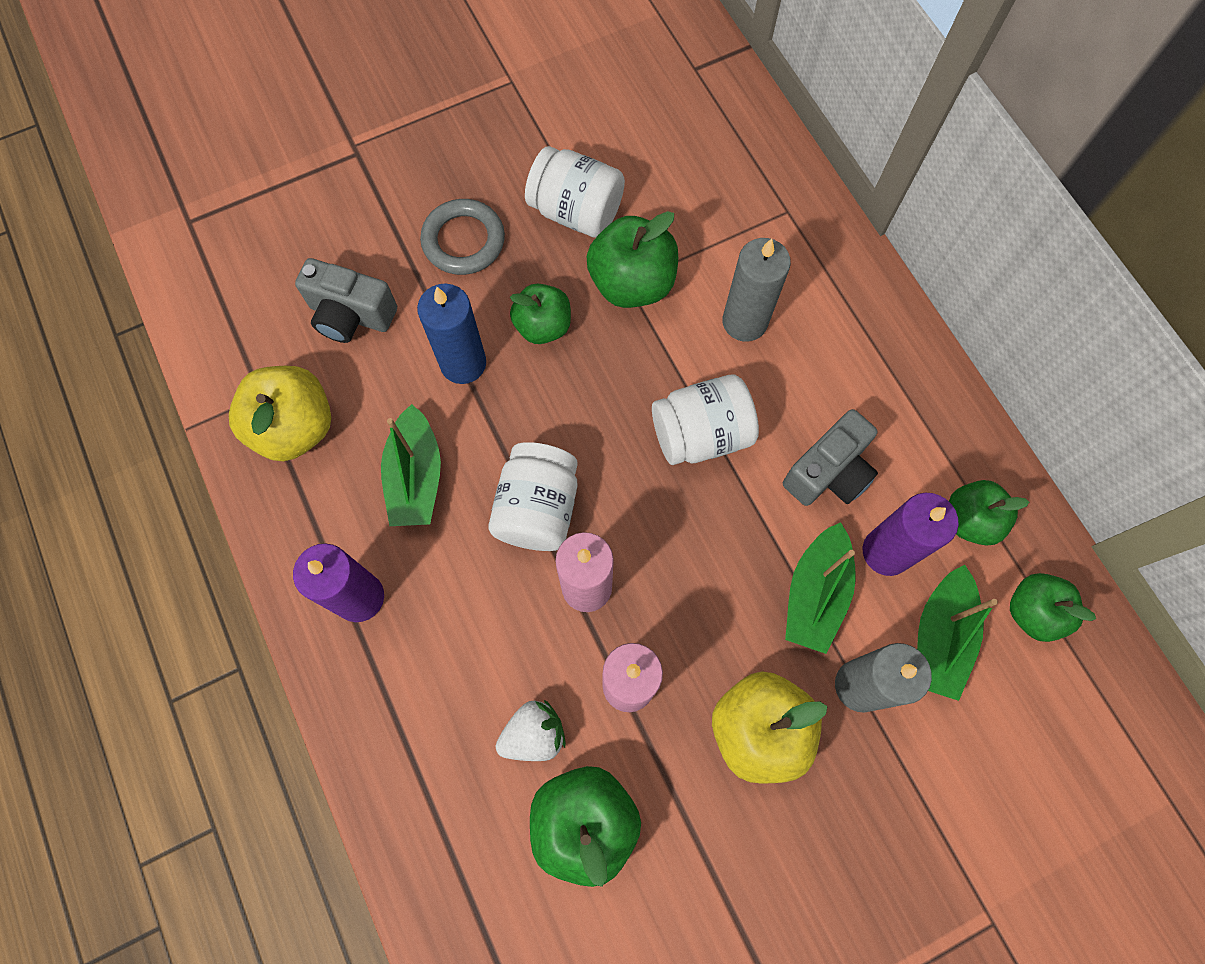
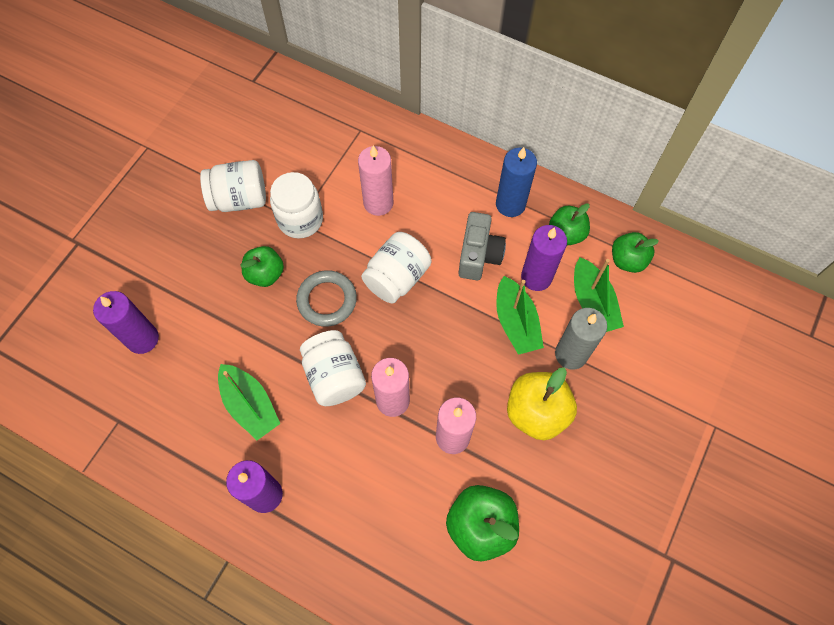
camera: 35 degrees left, 5 degrees down
yellow apple [229,366,331,461] -> none
grey camera [295,258,397,343] -> purple candle [93,291,159,354]
blue candle [417,284,486,384] -> blue candle moved to [496,147,537,217]
grey ring [420,199,505,275] -> grey ring moved to [296,270,357,327]
white strawberry [496,700,566,761] -> none
green apple [586,211,678,308] -> white jar [270,172,323,239]
grey candle [722,238,791,342] -> pink candle [358,145,394,216]

